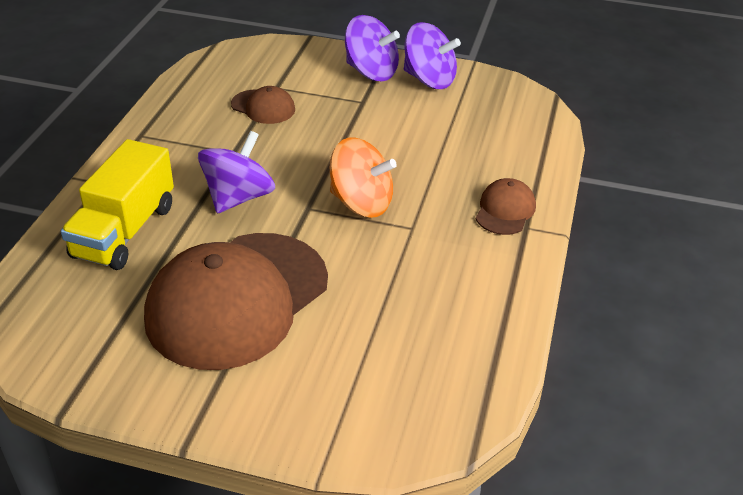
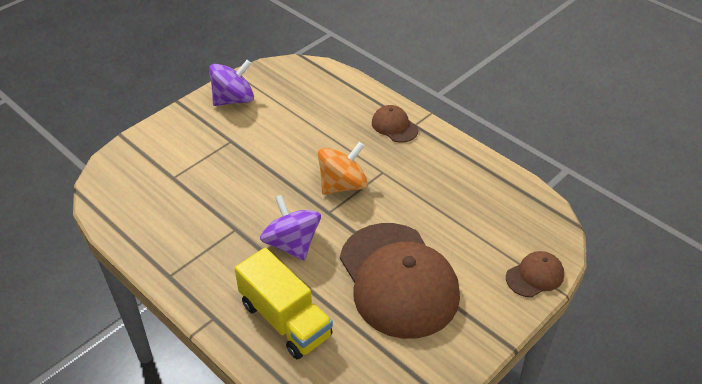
camera: 60 degrees left, 5 degrees up
brown cap [231,86,295,124] -> brown cap moved to [506,251,564,297]
purple spinning top [345,15,400,81] -> none

